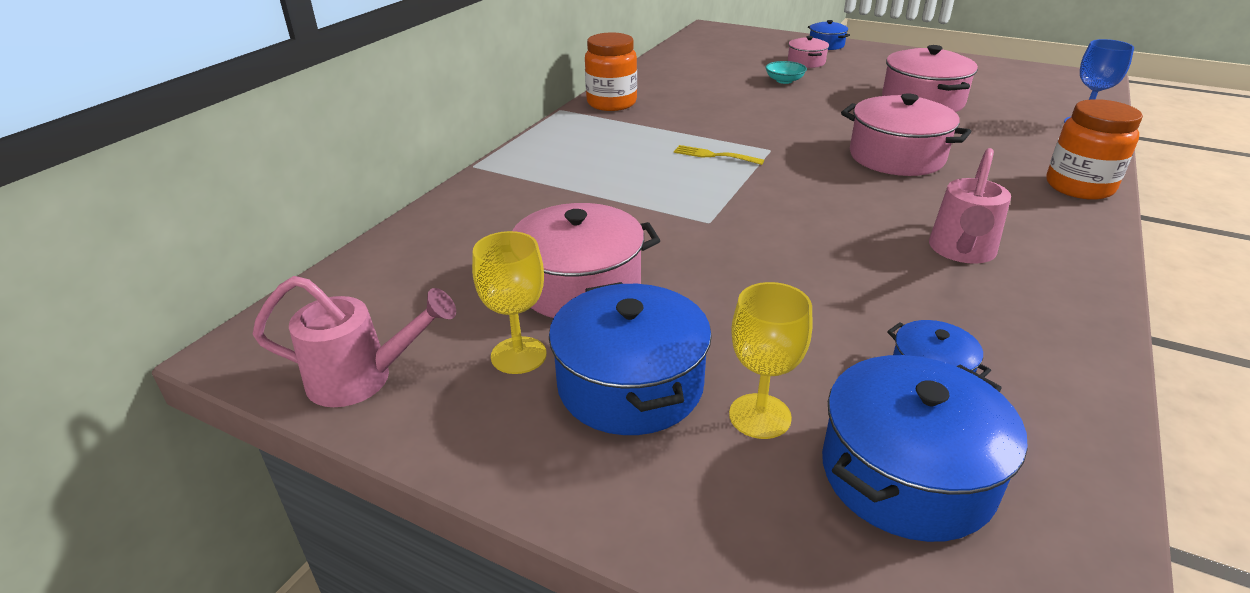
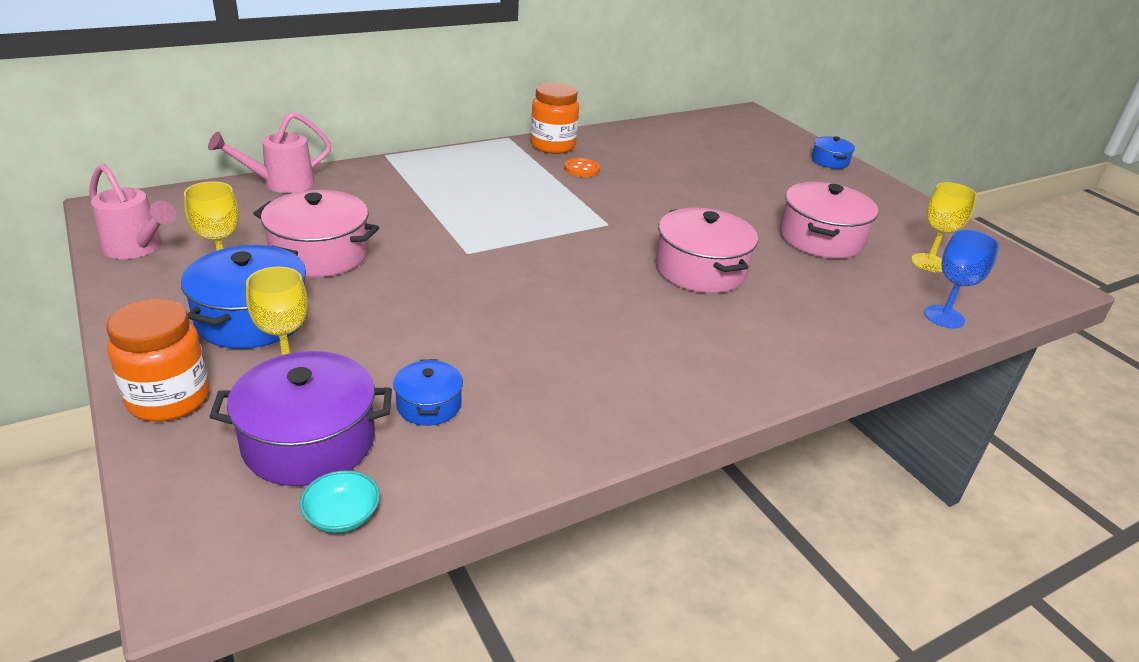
camera: 30 degrees right, 0 degrees up
yellow fork [674,145,764,165] -> none
turquoise bowl [765,61,807,84] -> turquoise bowl moved to [300,470,380,533]
pink pot [788,36,829,68] -> none
blue pot [822,355,1028,542] -> purple pot [209,351,392,486]
pink watering can [929,148,1011,264] -> pink watering can moved to [208,112,331,193]
orange jar [1046,99,1143,200] -> orange jar moved to [106,299,210,422]
none -> orange button [564,158,600,177]
none -> yellow goblet [911,182,977,272]

